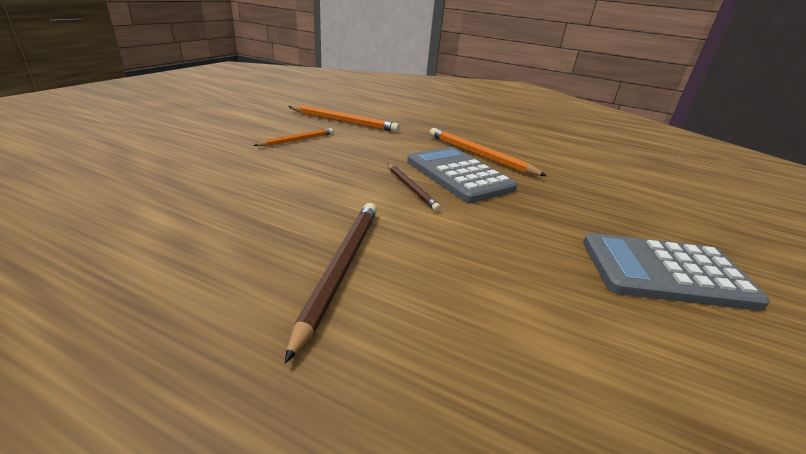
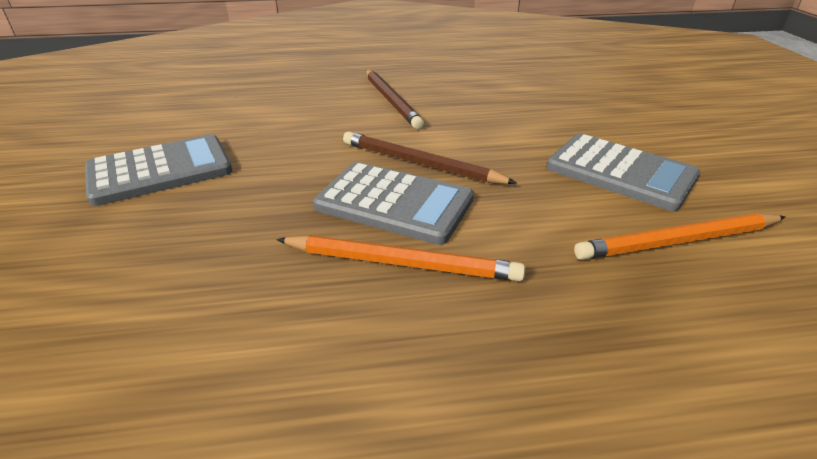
camera: 150 degrees right, 5 degrees up
orange pencil [253,128,334,146] -> grey calculator [546,134,700,211]
brown pencil [388,164,441,212] -> brown pencil [343,131,517,184], size x1.61

